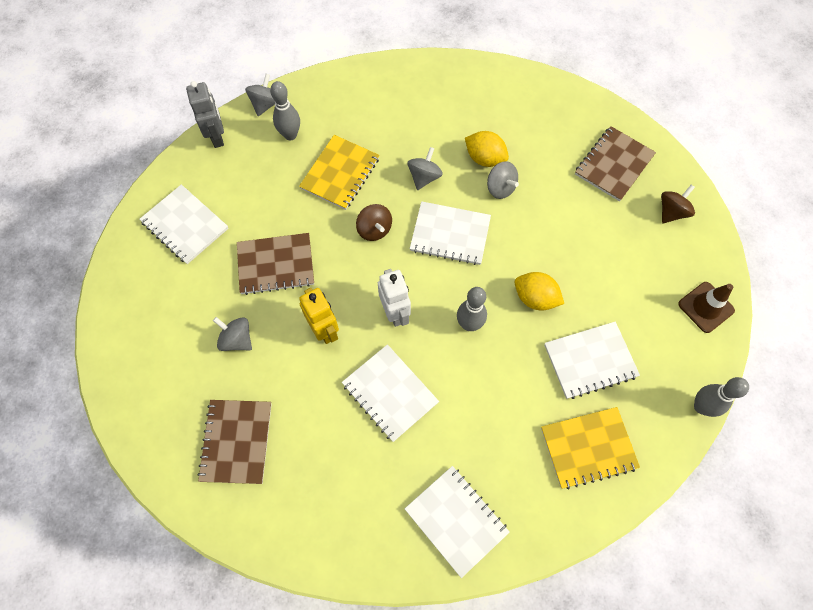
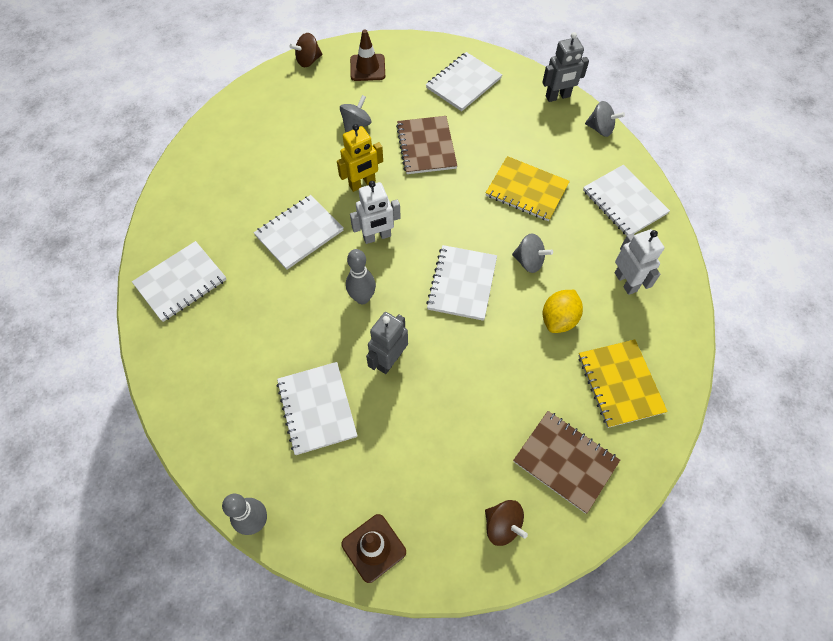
camera: 90 degrees right, 5 degrees down
brown notebook [197,400,271,484] -> none
grey bowling pin [270,81,300,140] -> none
brown spinning top [356,204,392,241] -> brown spinning top moved to [289,33,322,67]
grey spinning top [487,161,519,199] -> none
yellow lemon [515,272,564,310] -> grey robot [366,312,408,374]
yellow notebook [541,407,640,490] -> yellow notebook moved to [578,339,668,428]
none -> brown traffic cone [350,30,385,81]
none -> white notebook [583,165,670,236]
none -> white robot [615,229,664,295]

